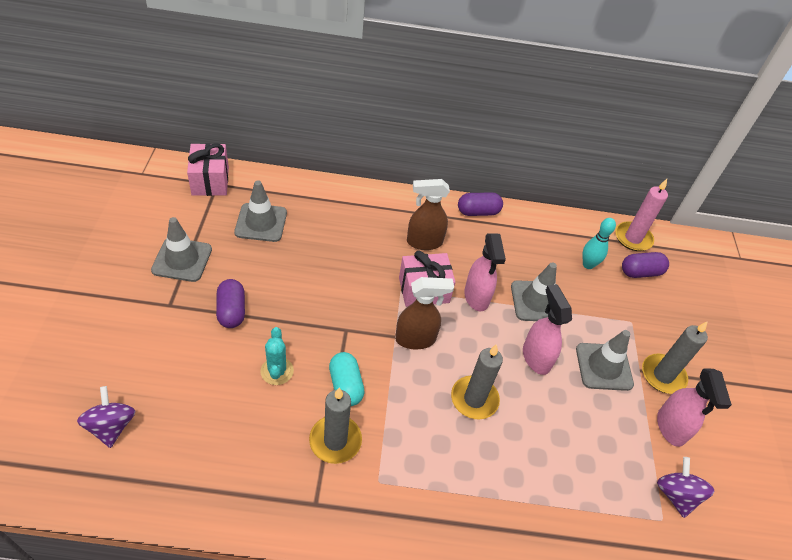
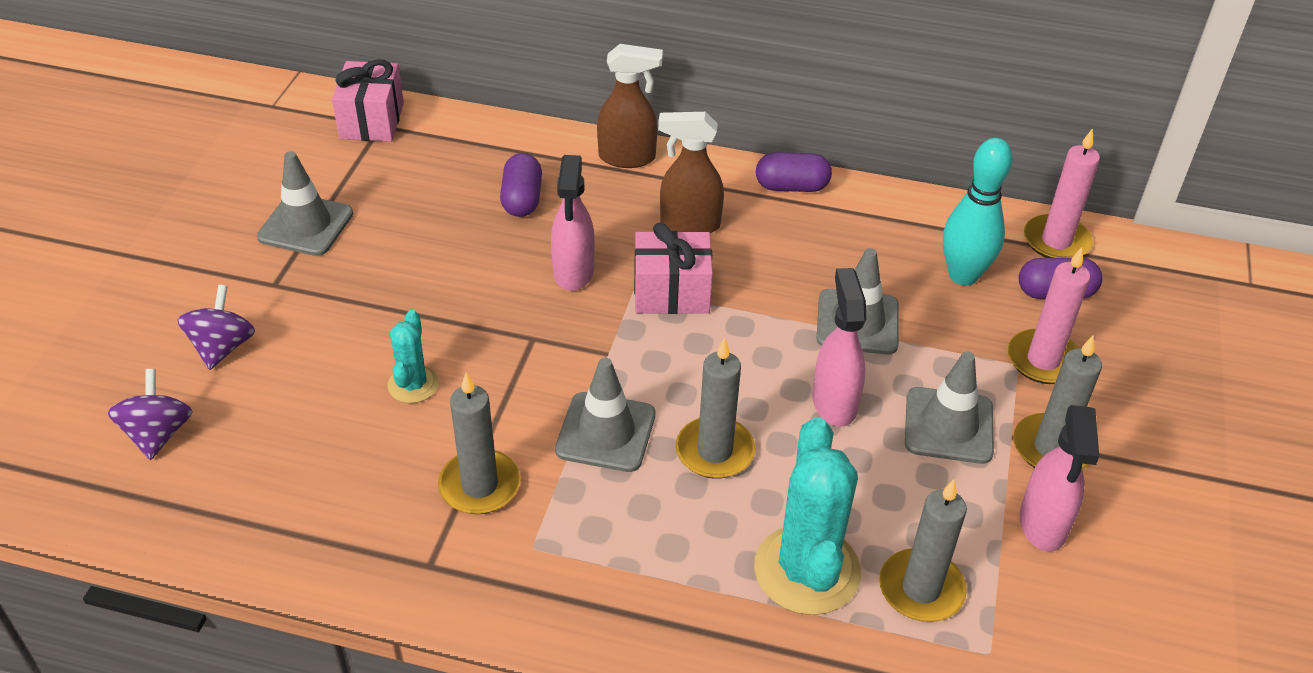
camera: 15 degrees right, 5 degrees down
purple capsule [216,279,245,328] -> purple capsule moved to [500,153,542,217]
grey traffic cone [234,180,287,242] -> grey traffic cone moved to [555,358,656,472]
turquoise capsule [329,352,365,406] -> none
brown spray bottle [395,277,454,349] -> brown spray bottle moved to [597,44,663,168]
pink spray bottle [464,233,506,311] -> pink spray bottle moved to [551,155,595,291]
turquoise bowling pin [582,218,616,269] -> turquoise bowling pin [943,138,1012,286], size x1.51
purple spinning top [657,457,715,518] -> purple spinning top moved to [177,285,255,370]
none -> turquoise cactus [754,417,861,615]
none -> grey candle [879,479,967,622]
none -> pink candle [1007,247,1090,384]

